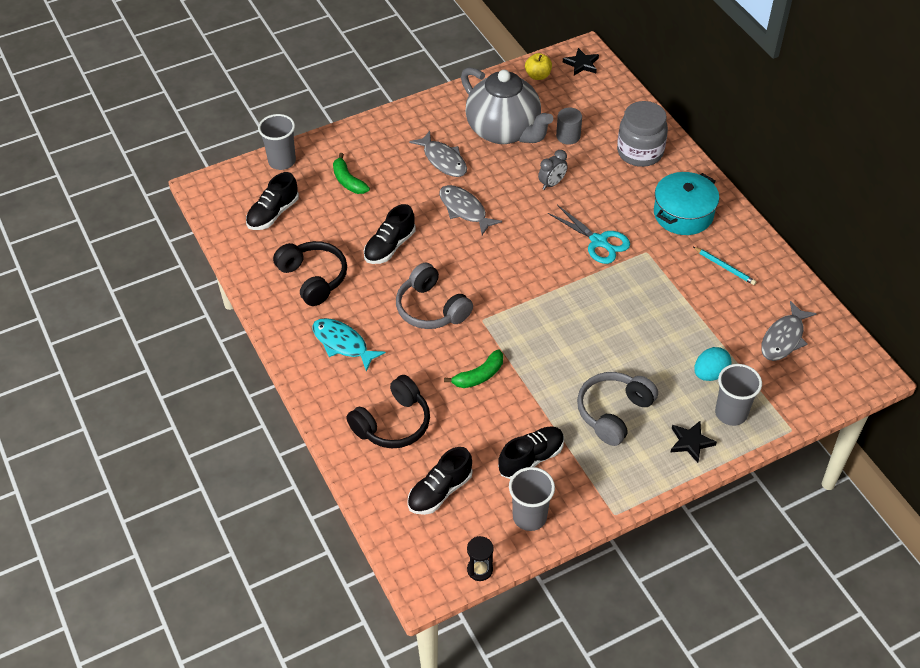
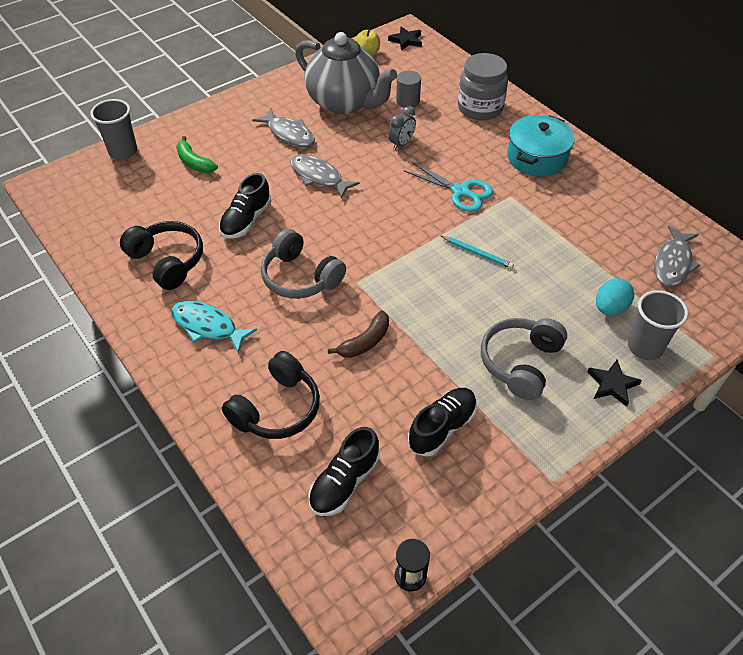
camera: 10 degrees left, 0 degrees up
black shoe [246,172,299,230] -> none
green banana [444,349,503,388] -> brown banana [328,310,389,358]
grey cup [509,467,555,531] -> none
turquoise pencil [693,247,757,285] -> turquoise pencil moved to [441,236,514,269]

